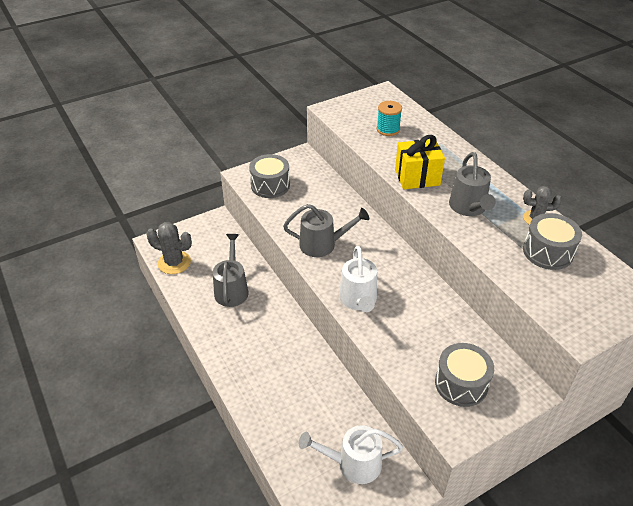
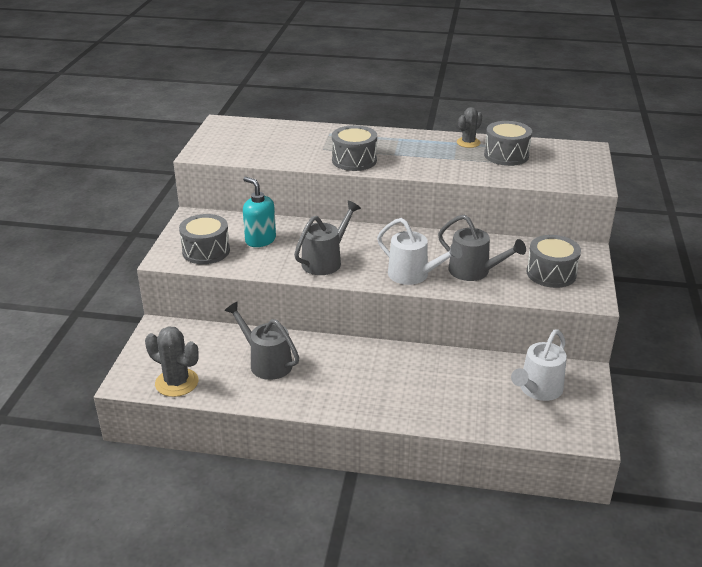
camera: 50 degrees left, 10 degrees down
grey cactus [146,222,192,274] -> grey cactus turned 60 degrees clockwise [145,326,199,397]
turquoise spool [377,101,402,136] -> none
yellow gift [395,135,445,189] -> grey drum [332,125,377,171]
grey watering can [449,152,496,216] -> grey watering can moved to [438,215,526,281]
none -> turquoise soap dispenser [243,177,276,247]

